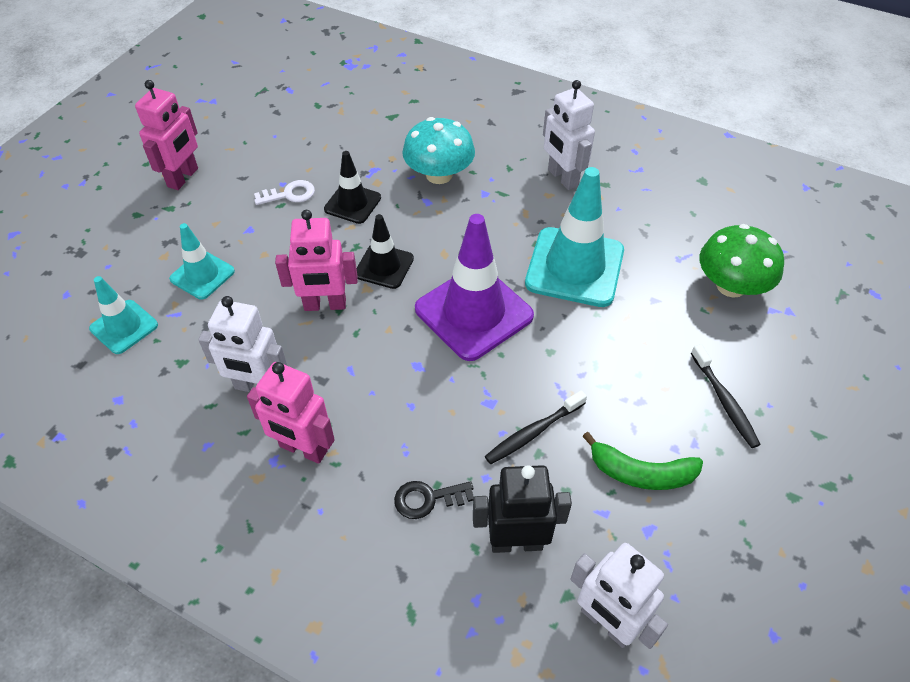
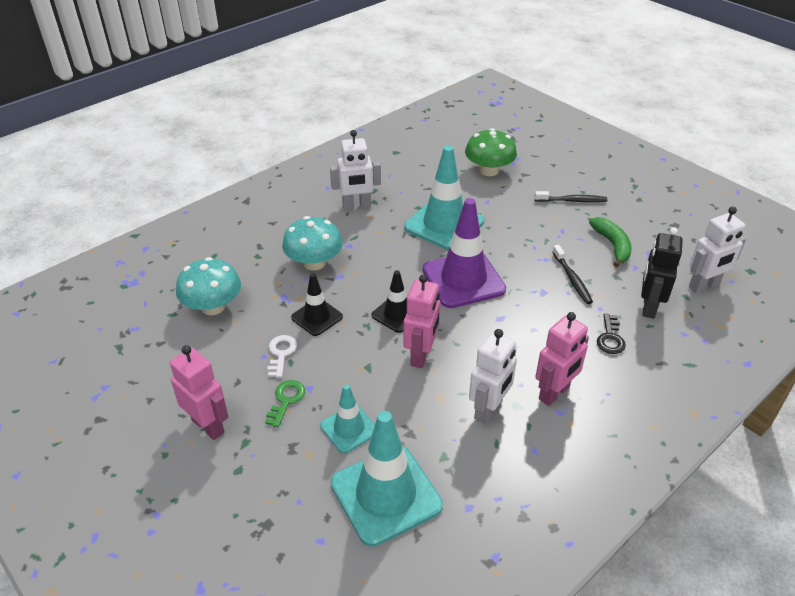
camera: 70 degrees left, 10 degrees down
turquoise traffic cone [89,276,158,354] -> turquoise traffic cone [331,411,443,547], size x1.81
green banana [582,432,703,490] -> green banana turned 45 degrees counterclockwise [589,217,632,267]
none -> turquoise mushroom [176,257,241,315]
none -> green key [265,380,305,427]

